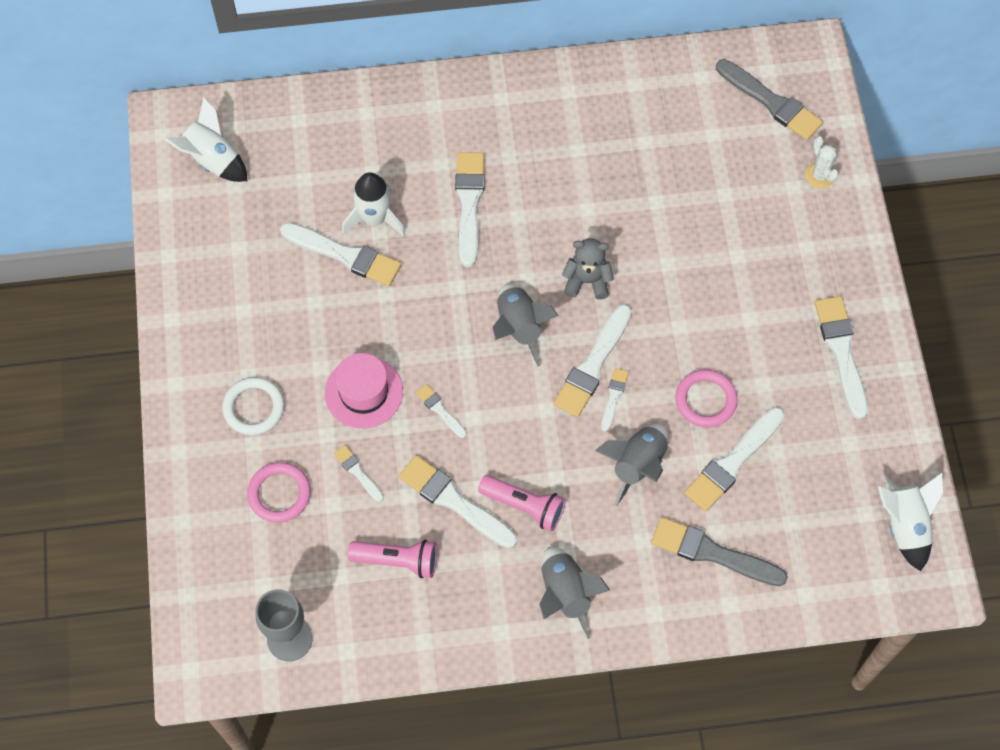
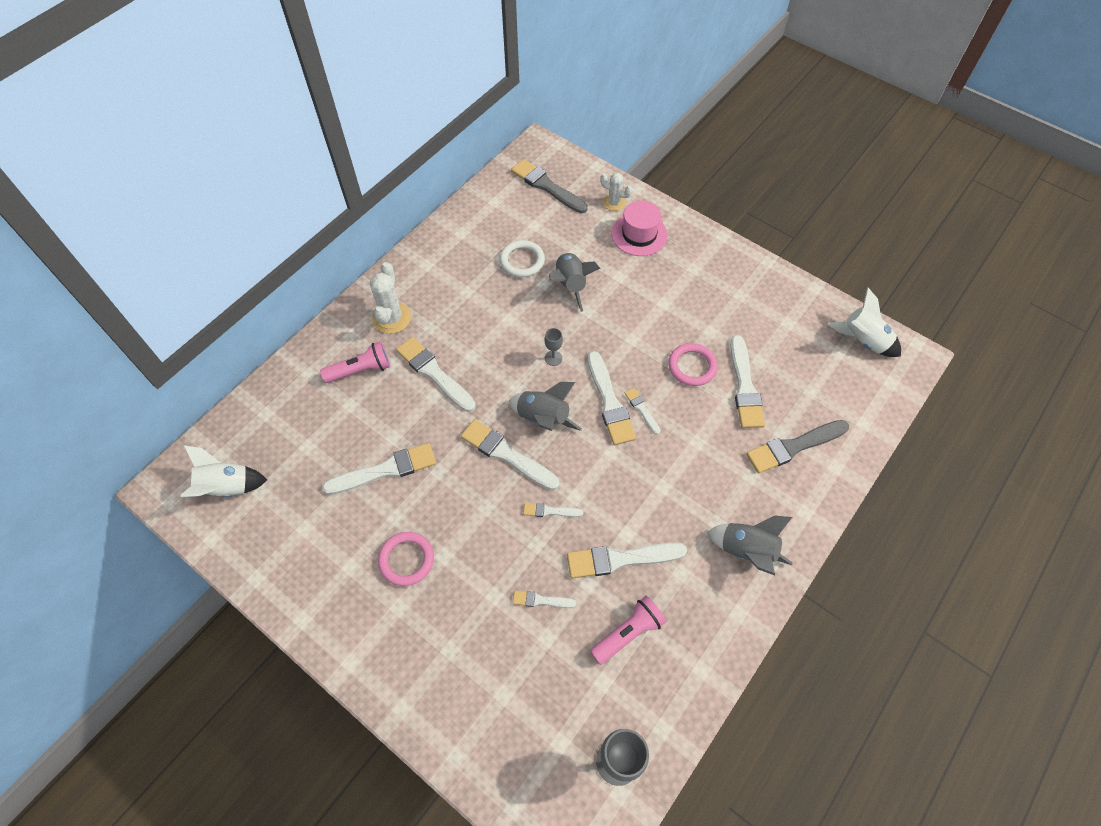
camera: 45 degrees left, 5 degrees down
white ring [222,377,284,435] -> white ring moved to [500,240,545,277]
pink ring [247,462,311,523] -> pink ring moved to [378,532,434,586]
pink hat [325,353,403,429] -> pink hat moved to [611,200,668,256]
white rocket [342,172,406,237] -> none
pink flashlight [478,475,566,531] -> pink flashlight moved to [320,341,390,383]
grey teddy bear [562,238,614,300] -> grey goblet [544,328,563,366]
grey rocket [595,424,669,506] -> grey rocket moved to [549,252,601,312]
grey brush [716,59,823,140] -> grey brush turned 135 degrees counterclockwise [511,159,588,213]
white brush [815,296,868,419] -> white brush moved to [461,419,559,490]
none -> white cactus [370,262,411,334]

